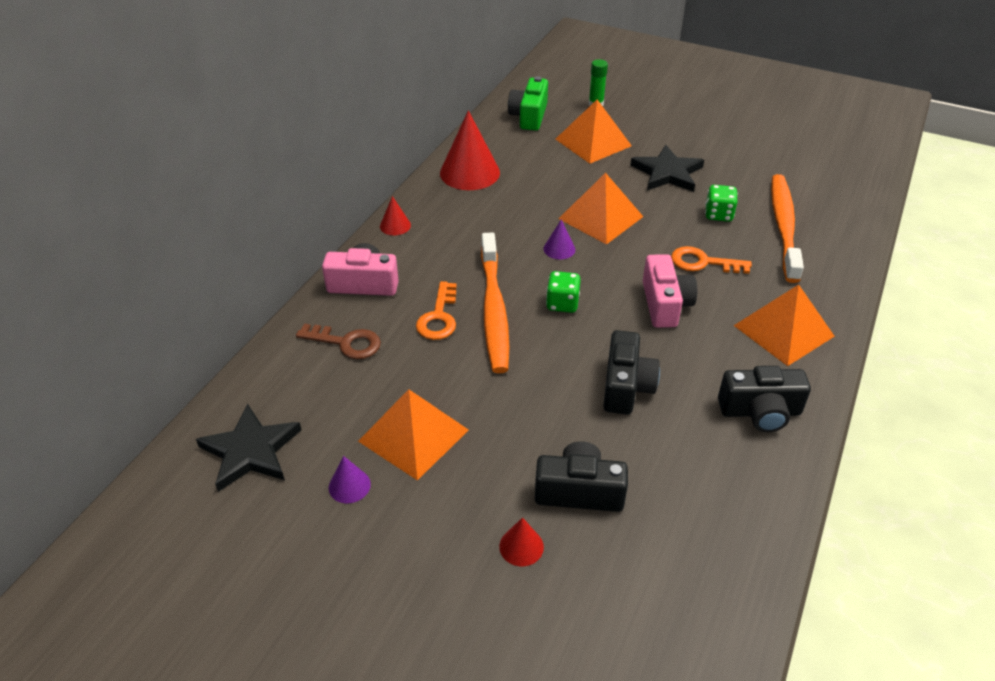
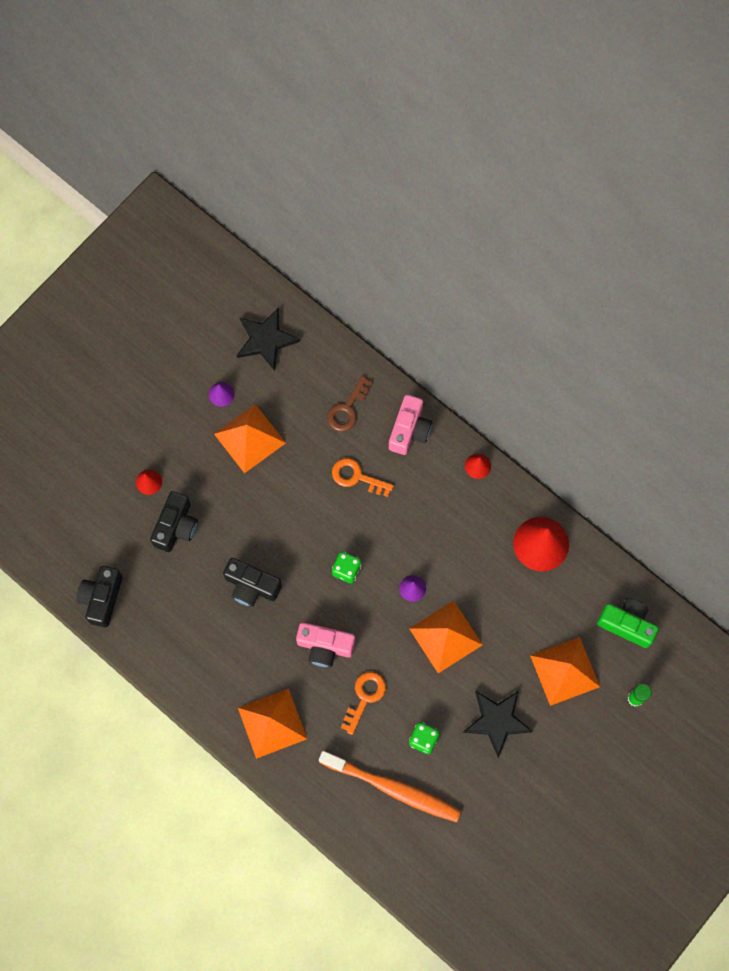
camera: 105 degrees right, 30 degrees up
orange toothbrush [481,233,509,373] -> none
black camera [718,366,811,432] -> black camera moved to [77,566,123,628]

